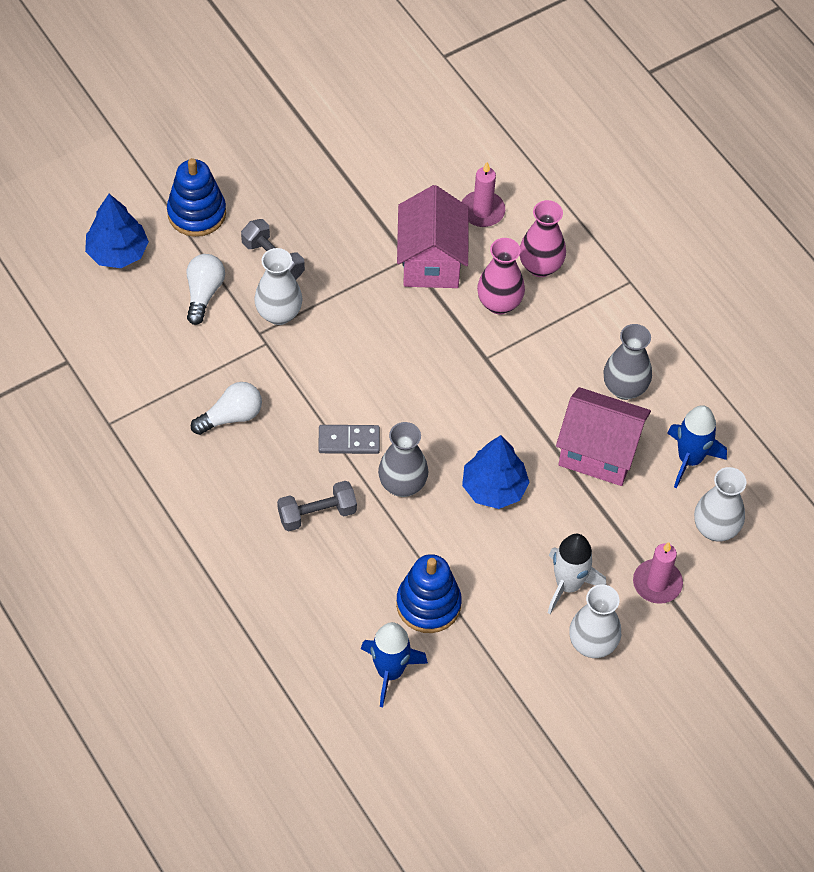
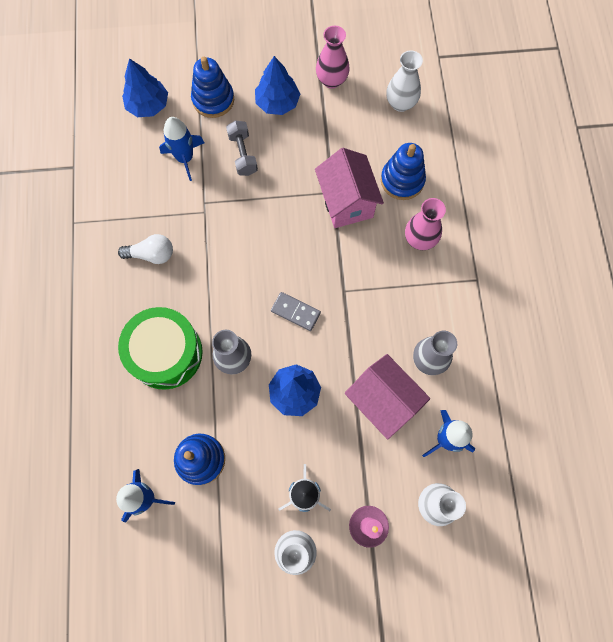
camera: 30 degrees right, 15 degrees up
white light bulb [187,254,225,325] -> blue rocket [159,117,204,181]
white vase [254,248,302,325] -> white vase moved to [386,50,423,112]
grey dumbbell [277,481,357,532] -> green drum [118,307,203,390]
grey domino [318,425,380,454] -> grey domino moved to [271,292,321,331]
pink house [397,185,468,288] -> pink house turned 45 degrees counterclockwise [315,148,384,228]
pink candle [462,162,505,227] -> blue stacking toy [381,143,426,200]
pink vase [477,238,525,315] -> pink vase moved to [316,26,350,88]
none -> blue tree [255,56,300,115]

